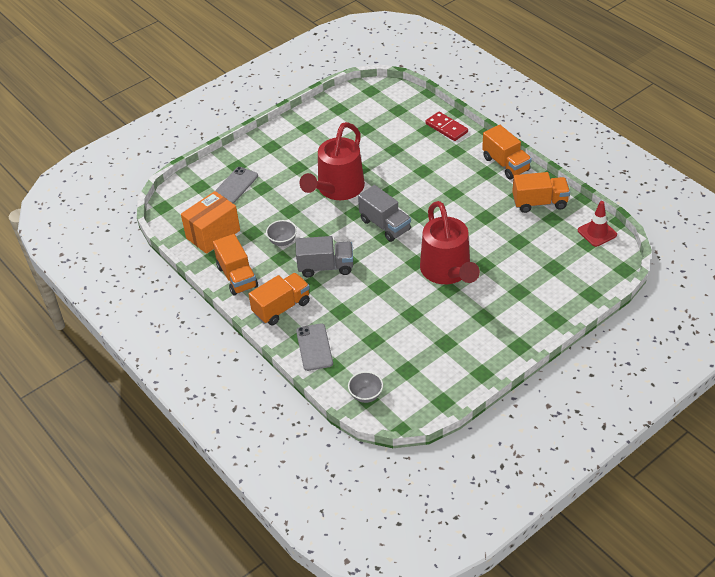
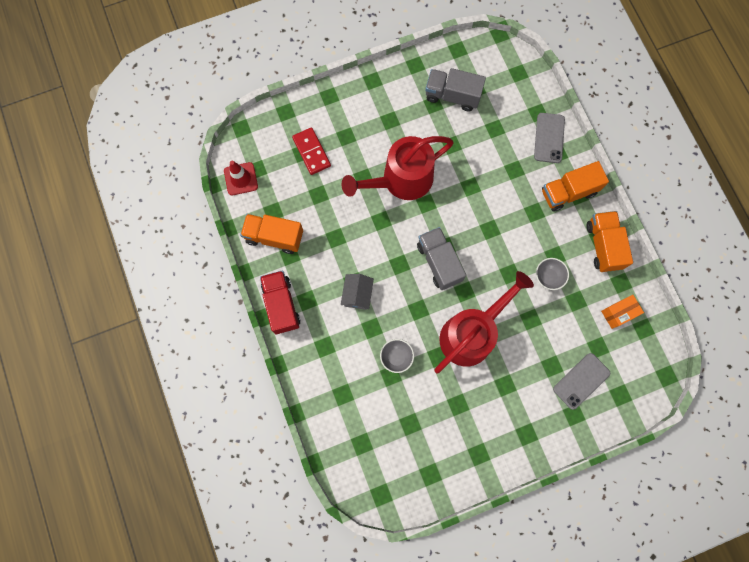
camera: 165 degrees left, 30 degrees up
orange box [181,191,240,254] -> orange box [601,295,644,329], size x0.59
grey truck [296,236,353,278] -> grey truck moved to [425,68,486,112]
grey bowl [348,371,383,403] -> grey bowl moved to [380,339,414,373]
red watering can [420,201,480,284] -> red watering can turned 120 degrees counterclockwise [342,136,454,200]
red domino [426,112,468,141] -> red domino moved to [292,127,331,175]
orange truck [482,125,532,179] -> red truck [260,270,300,334]
none -> grey house [341,274,374,310]

